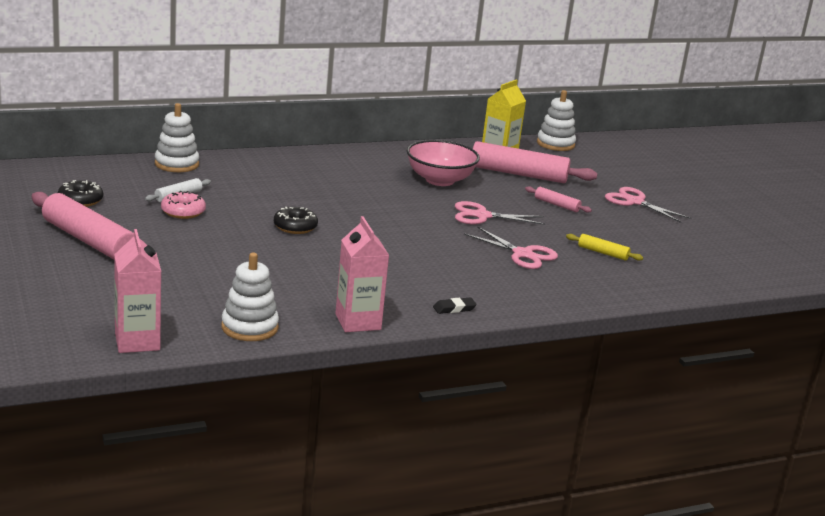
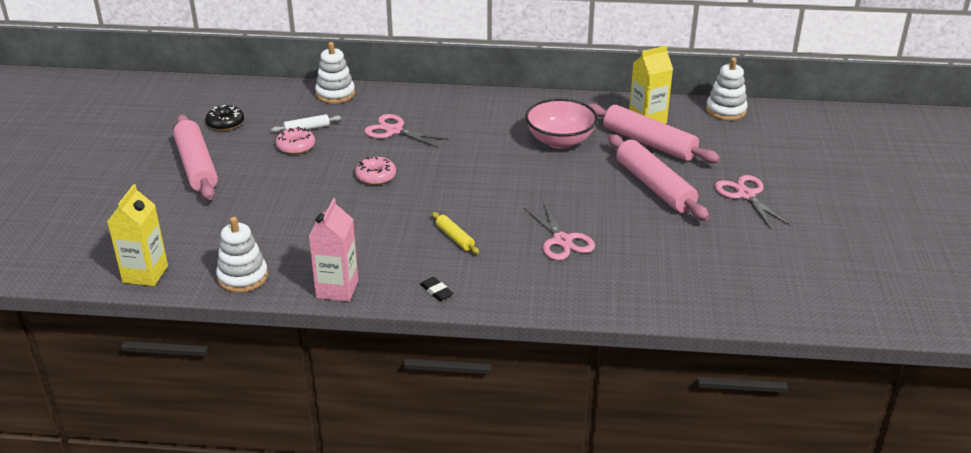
camera: 30 degrees right, 10 degrees up
pink carton [114,229,161,353] -> yellow carton [107,184,168,286]
black donut [274,207,318,234] -> pink donut [355,156,396,185]
black eraser [433,298,477,314] -> black eraser turned 45 degrees clockwise [420,277,454,301]
pink scissors [455,201,545,225] -> pink scissors moved to [364,114,449,148]
pink rolling pin [525,186,592,213] -> pink rolling pin [608,134,710,221], size x2.16
yellow rolling pin [566,234,643,261] -> yellow rolling pin moved to [432,212,479,254]

